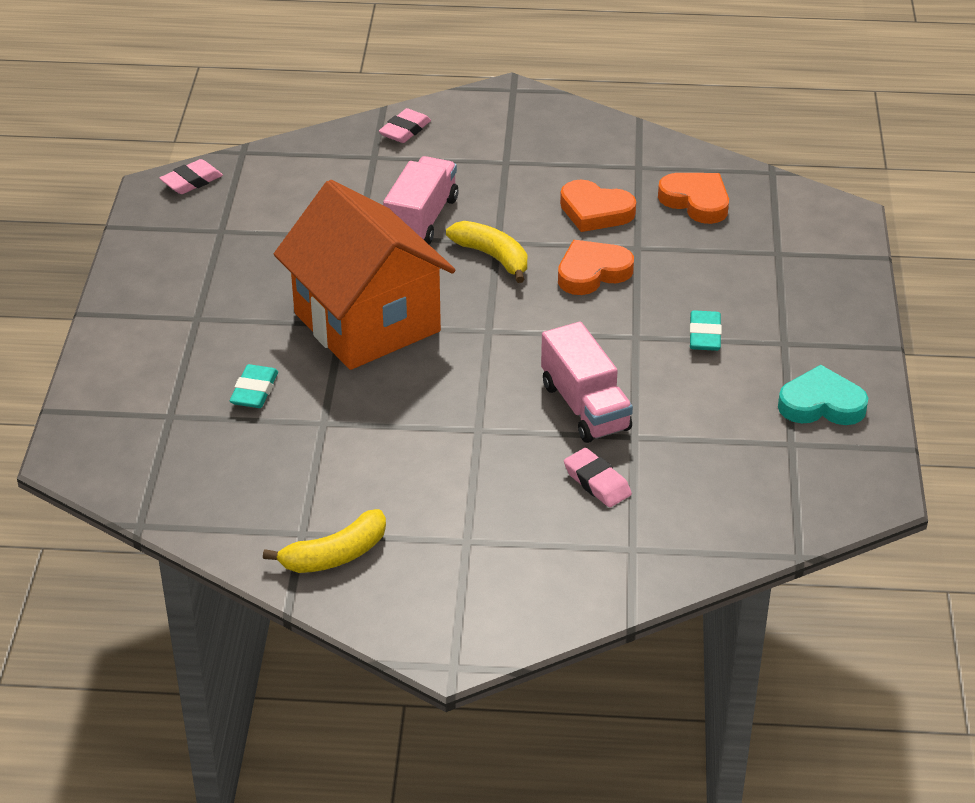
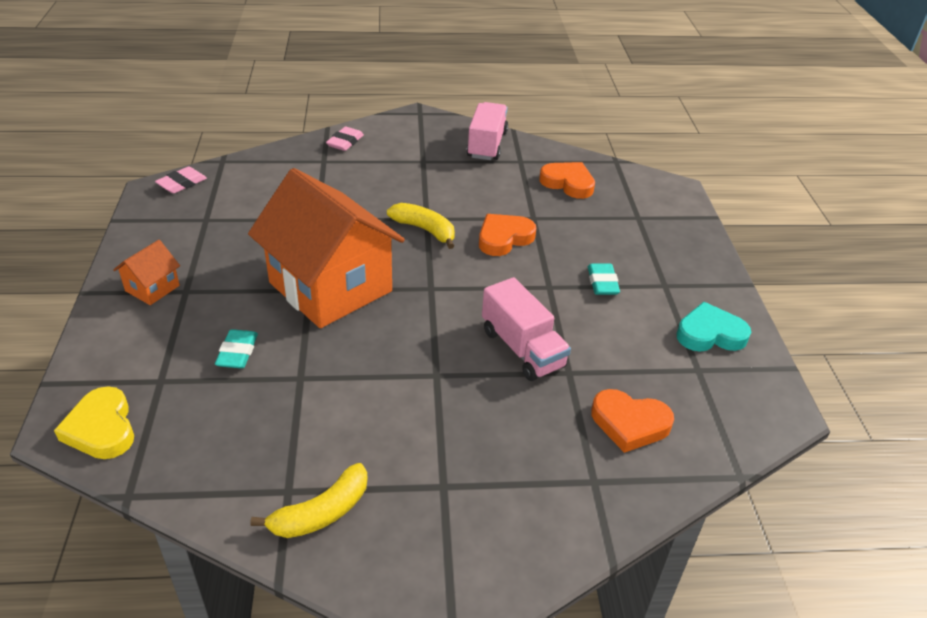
camera: 10 degrees left, 0 degrees up
pink truck [383,156,458,245] -> pink truck moved to [467,102,508,160]
orange heart [560,180,636,232] -> orange heart moved to [591,389,674,453]
pink eraser [564,448,632,508] -> none
none -> yellow heart [54,386,134,459]
none -> orange house [113,240,180,305]

